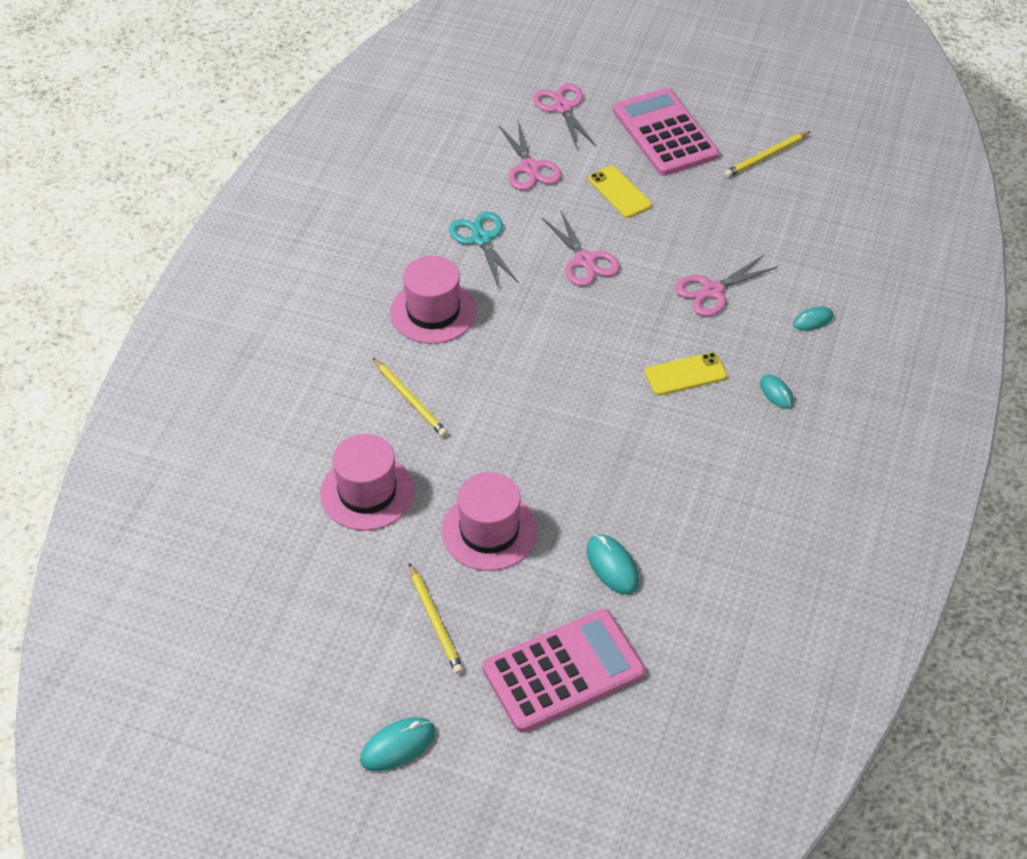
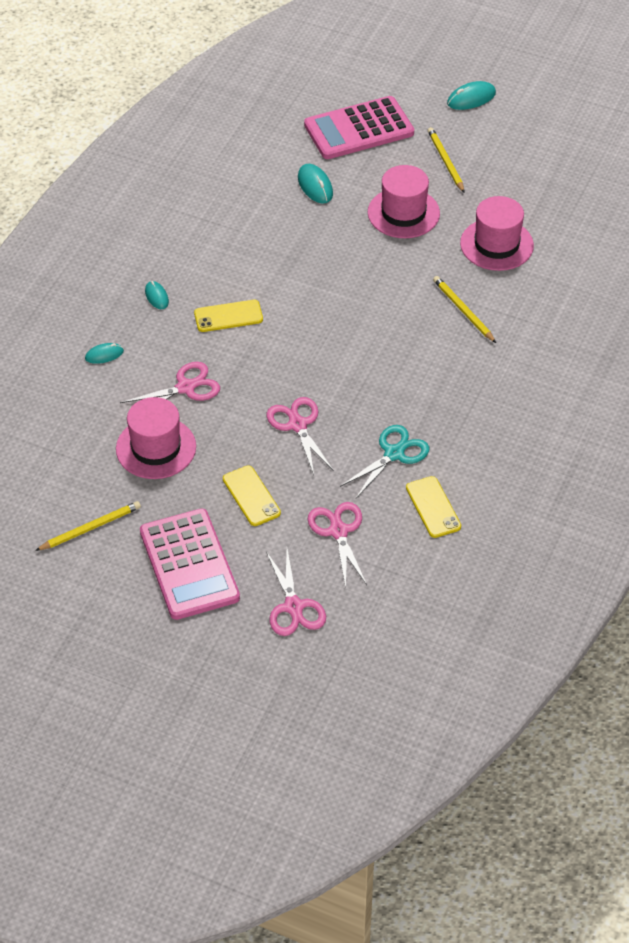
camera: 175 degrees left, 0 degrees up
pink hat [390,256,476,344] -> pink hat moved to [116,397,196,479]
turquoise scissors [449,212,519,286] -> turquoise scissors turned 120 degrees counterclockwise [340,425,429,498]
none -> yellow phone [406,476,461,538]

